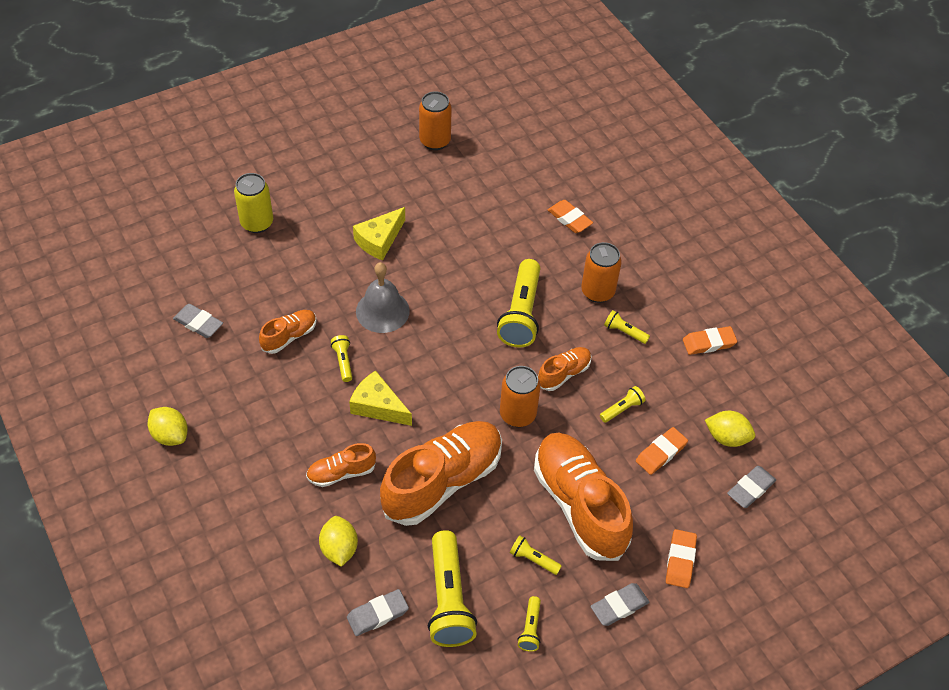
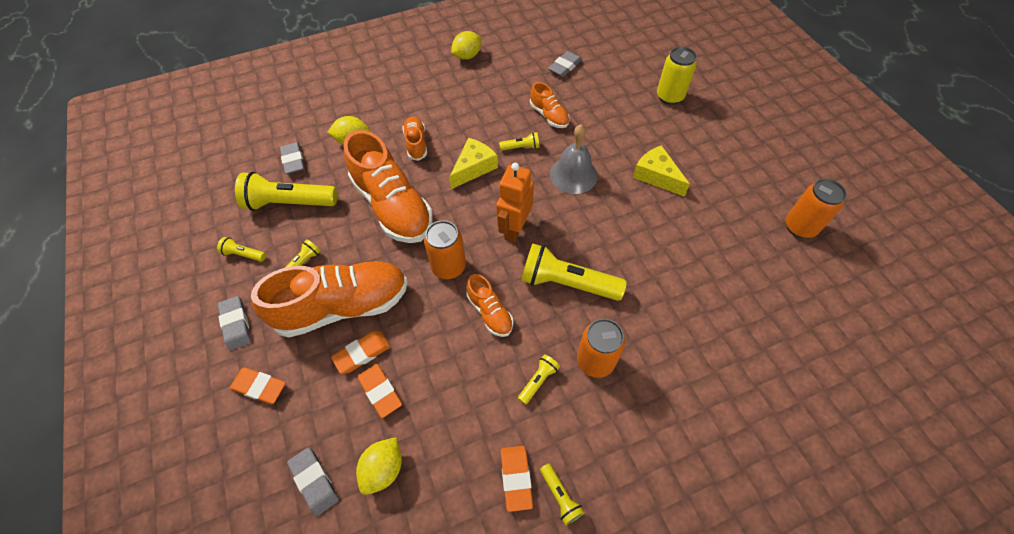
camera: 100 degrees right, 5 degrees up
orange eraser [548,200,593,233] -> orange eraser moved to [331,331,391,374]
yellow flashlight [600,386,646,423] -> yellow flashlight moved to [540,463,585,525]
none -> orange robot [496,163,534,243]

